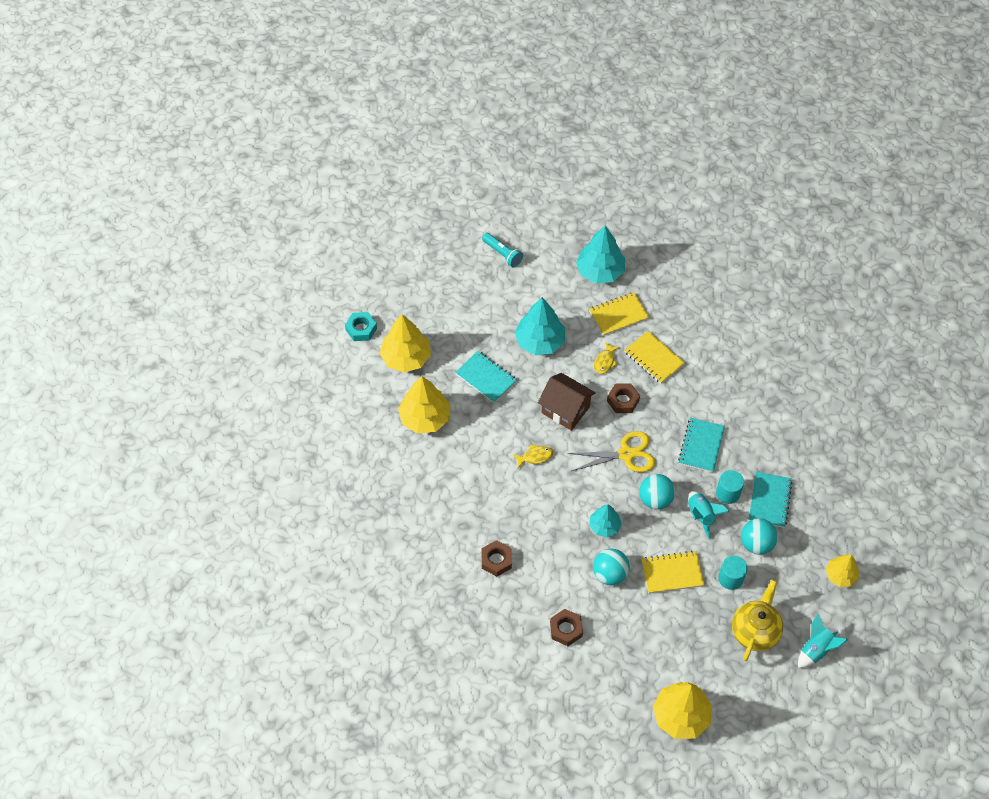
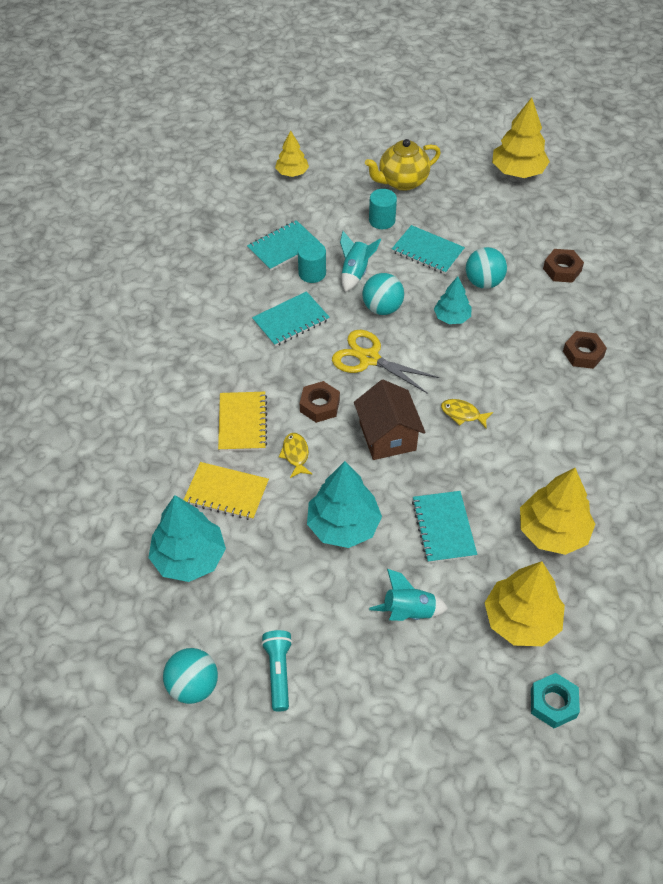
camera: 140 degrees left, 5 degrees down
yellow fish [594,342,620,374] -> yellow fish turned 75 degrees counterclockwise [279,433,312,478]
yellow notebook [641,551,704,594] -> turquoise notebook [392,225,465,274]
turquoise ball [741,518,778,555] -> turquoise ball moved to [163,648,218,704]
turquoise rocket [798,613,848,668] -> turquoise rocket moved to [369,569,448,621]

